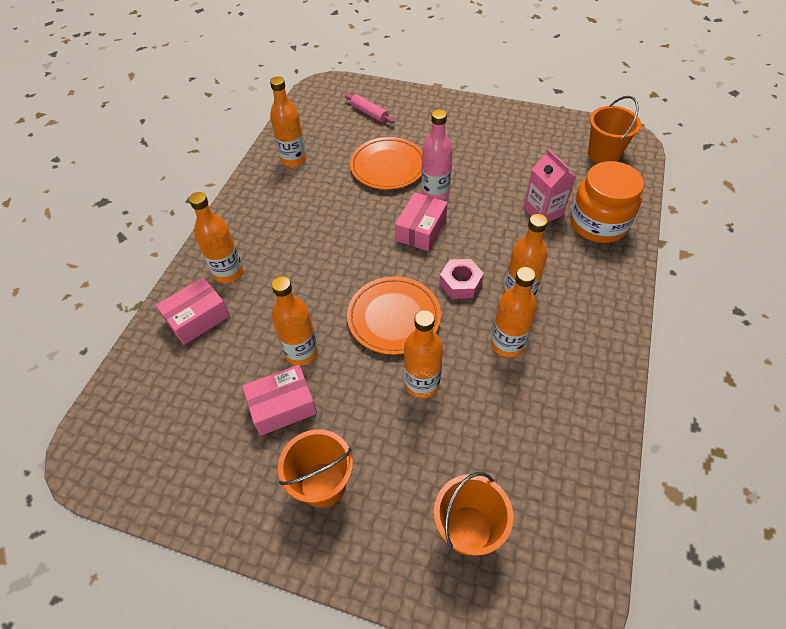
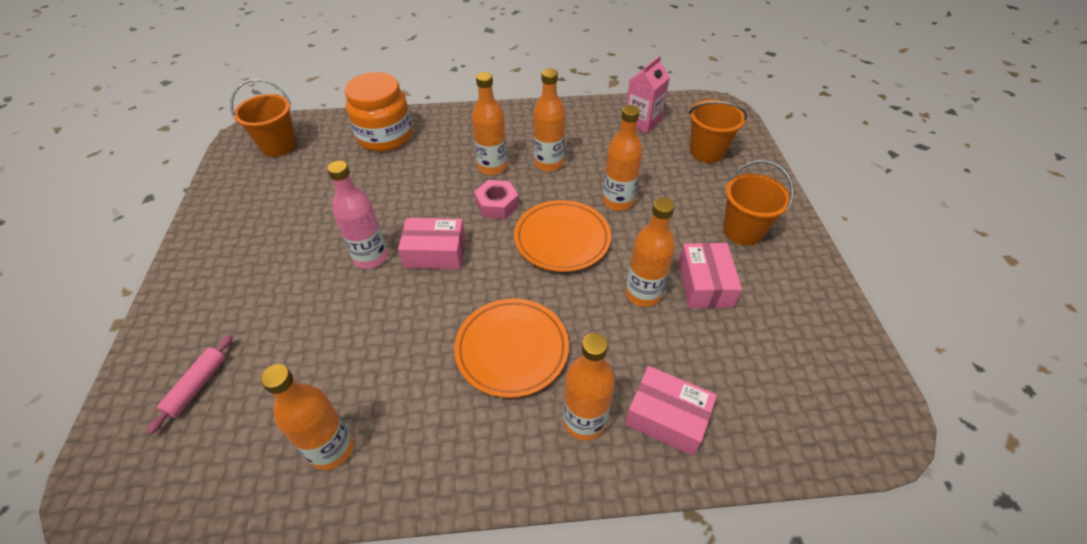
camera: 115 degrees left, 5 degrees down
pink box [242,365,317,436] -> pink box turned 45 degrees clockwise [678,243,742,308]
orange plate [350,137,422,190] -> orange plate moved to [454,298,569,398]
pink carton [523,149,576,223] -> pink carton moved to [626,55,670,133]

